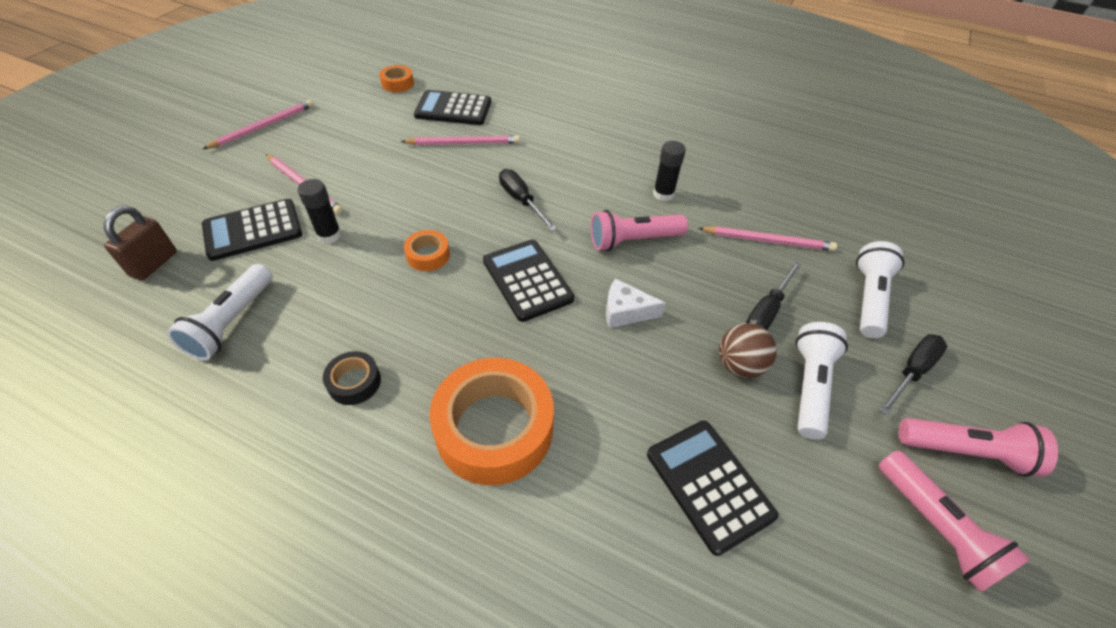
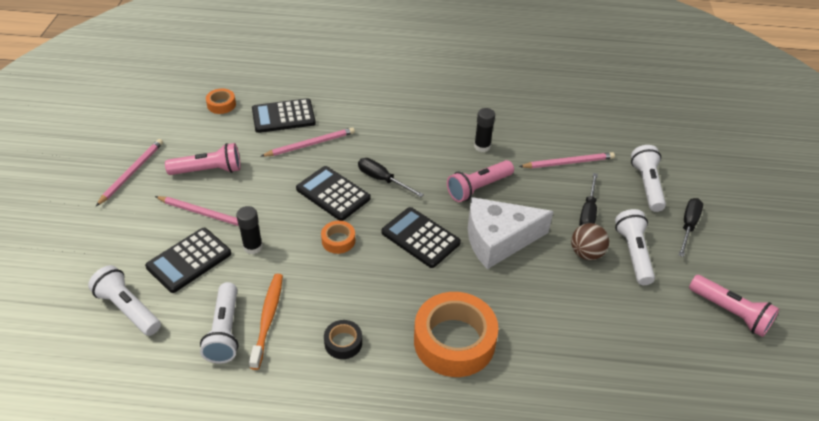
camera: 20 degrees left, 5 degrees down
brown padlock [104,206,177,280] -> white flashlight [88,265,161,336]
white cheese [606,278,666,328] -> white cheese [468,197,554,269], size x2.00
black calculator [647,420,778,556] -> black calculator moved to [296,166,371,221]
pink flashlight [899,418,1058,477] -> pink flashlight moved to [165,143,240,175]
none -> orange toothbrush [249,274,283,370]

